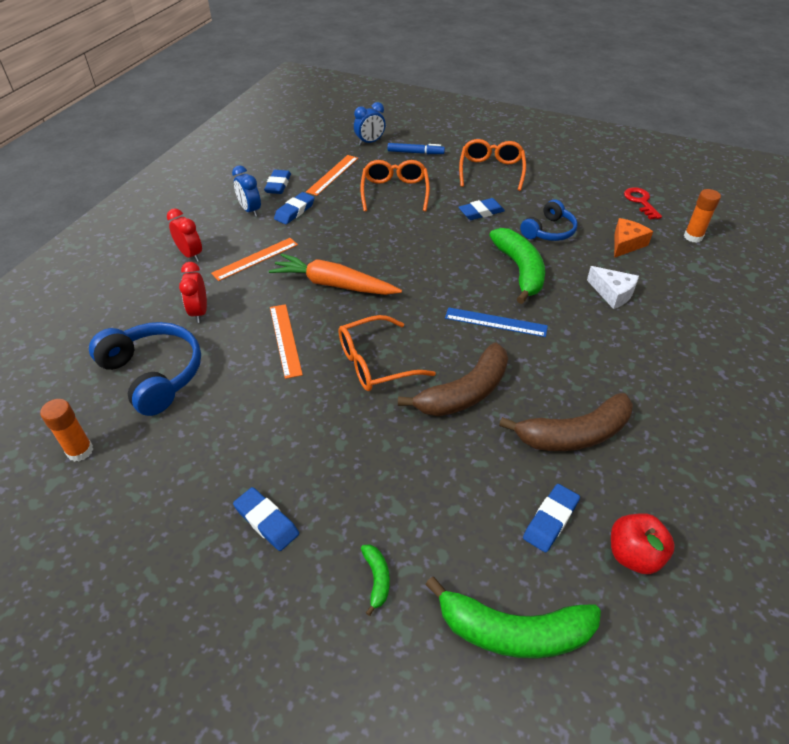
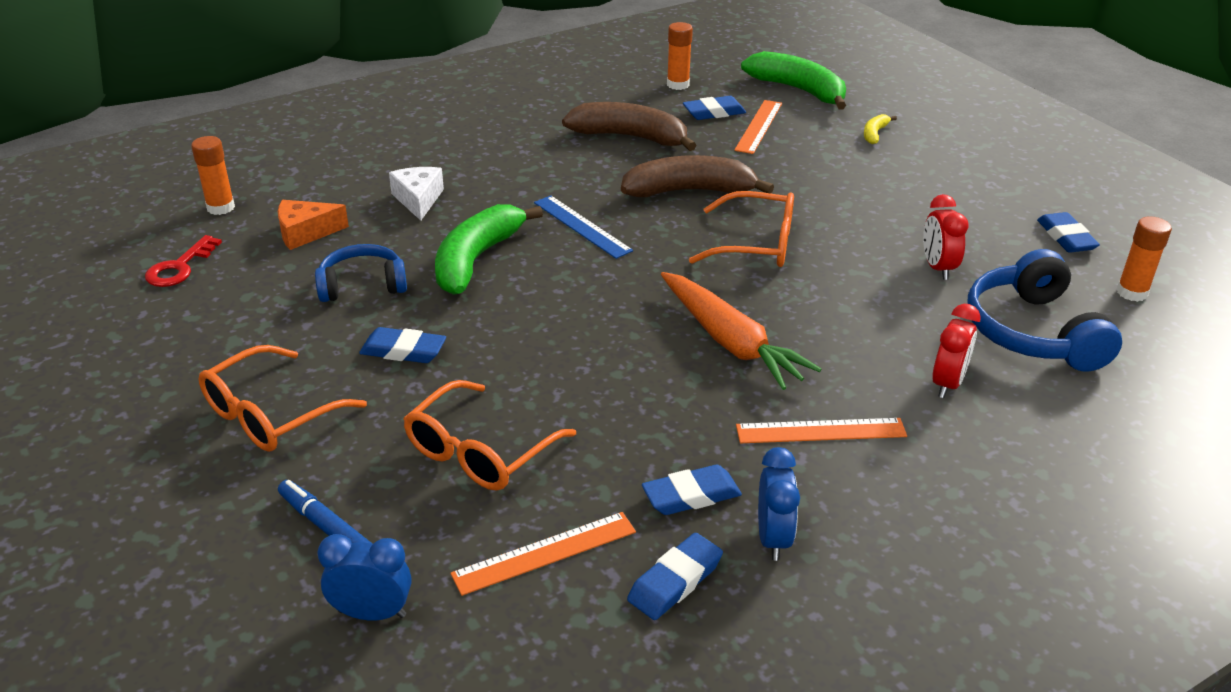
camera: 145 degrees left, 10 degrees down
red clock [167,208,202,262] -> red clock moved to [923,194,969,280]
blue eraser [233,487,299,551] -> blue eraser moved to [1037,212,1100,253]
orange ruler [270,304,303,379] -> orange ruler moved to [734,100,782,154]
green banana [361,545,390,616] -> yellow banana [864,114,897,144]
red apple [611,513,675,574] -> orange glue stick [667,22,693,90]

